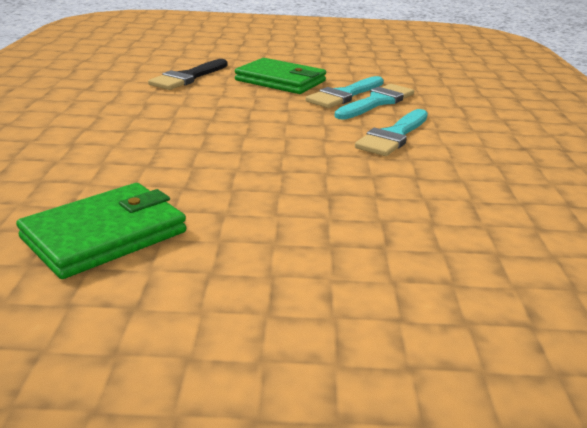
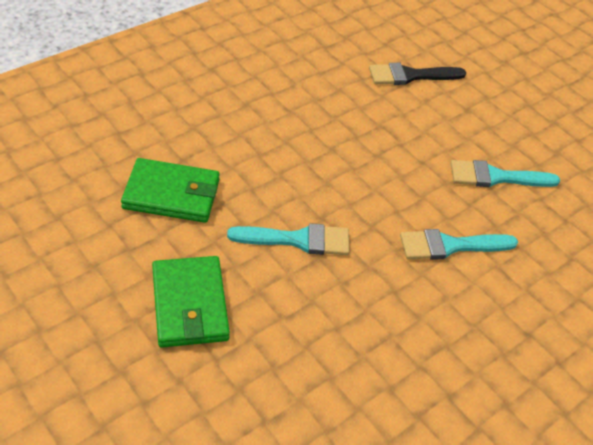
camera: 45 degrees right, 20 degrees up
green wallet [235,58,326,94] -> green wallet moved to [152,256,230,348]
turquoise brush [335,84,414,119] -> turquoise brush moved to [227,223,349,255]

